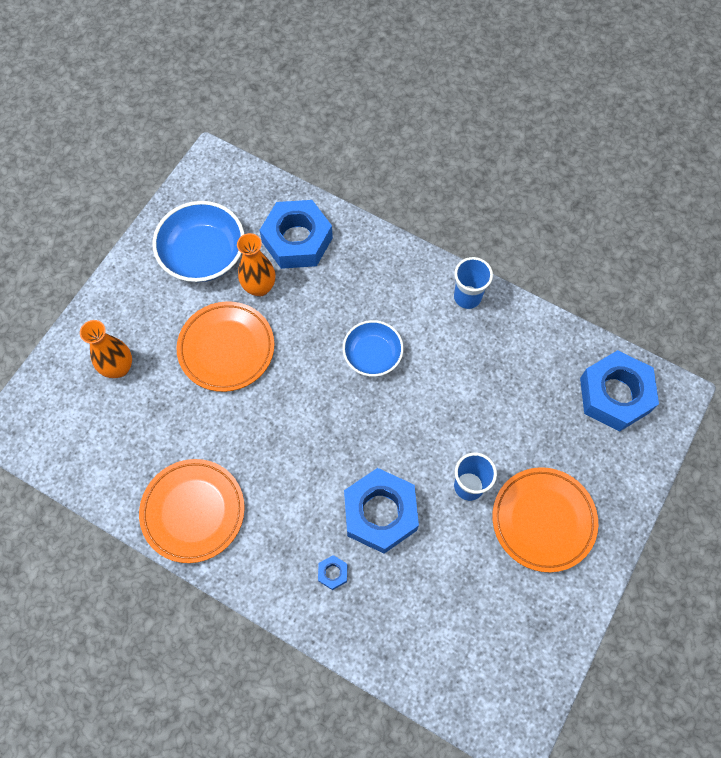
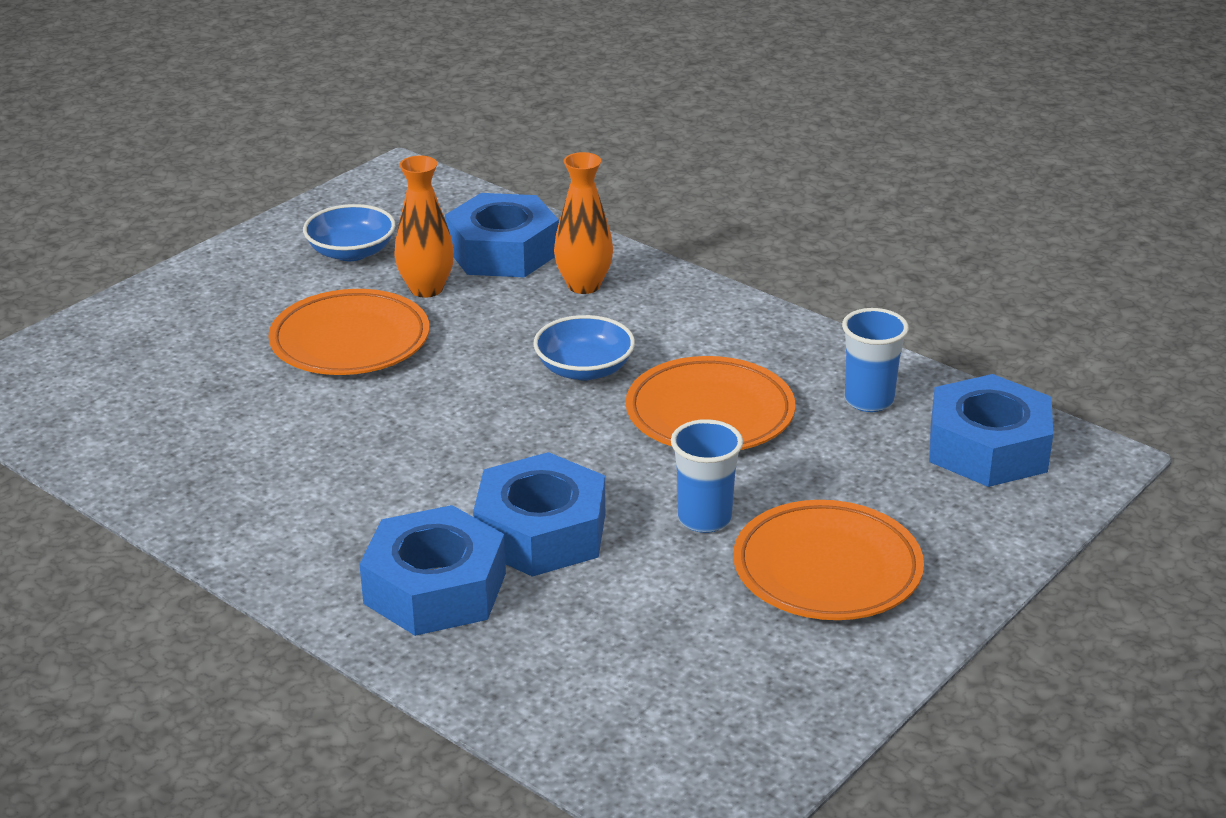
camera: 10 degrees right, 35 degrees down
orange vase [80,320,132,378] -> orange vase moved to [554,152,613,294]
orange plate [139,459,245,563] -> orange plate moved to [626,356,795,450]
blue bowl [152,201,244,282] -> blue bowl [303,204,395,261], size x0.64
blue nut [318,555,347,590] -> blue nut [360,505,506,636], size x2.50
blue cup [454,257,493,309] -> blue cup moved to [842,308,909,412]

